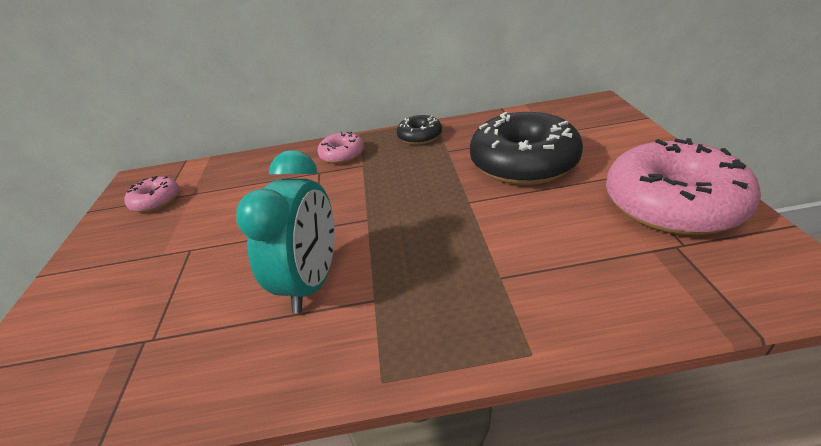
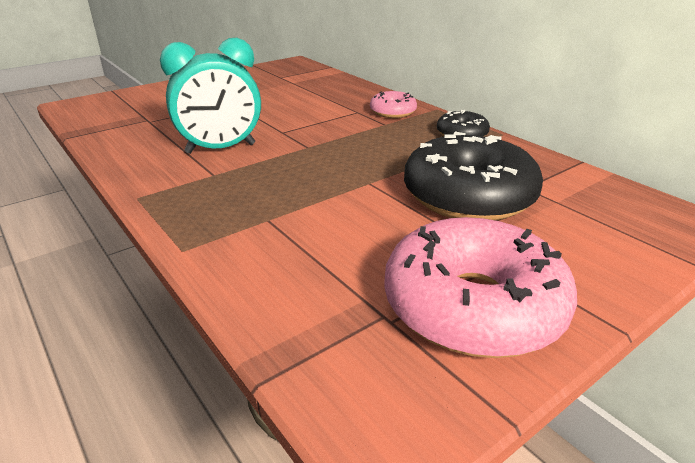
camera: 55 degrees right, 5 degrees down
pink donut [124,176,179,213] -> none

